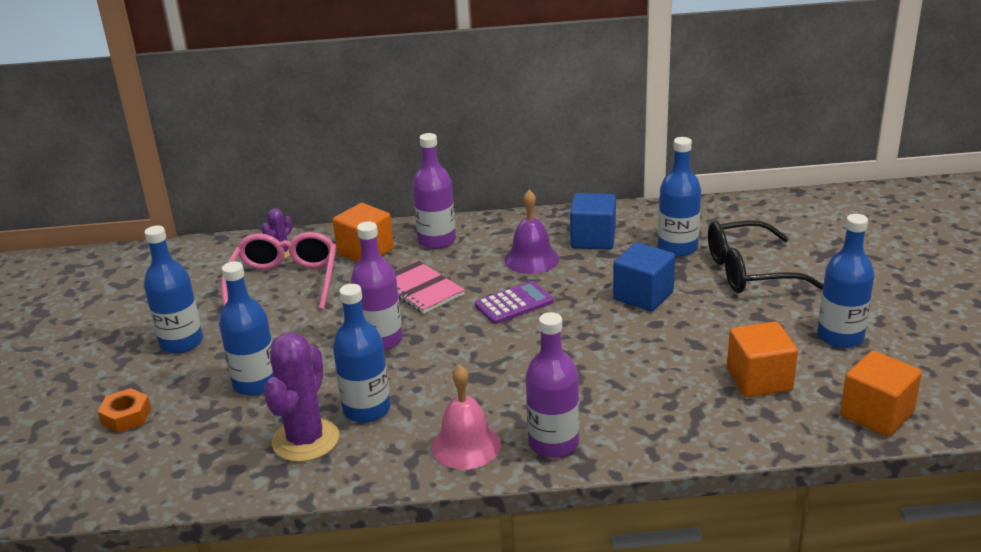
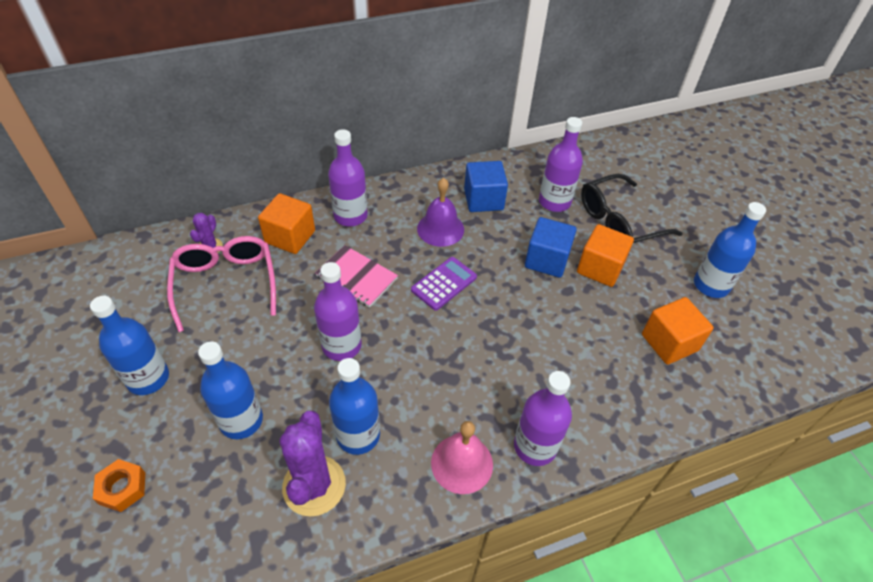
camera: 20 degrees left, 20 degrees up
blue bottle [658,137,701,257] -> purple bottle [539,117,583,212]
orange cube [840,351,922,437] -> orange cube moved to [577,224,634,287]

